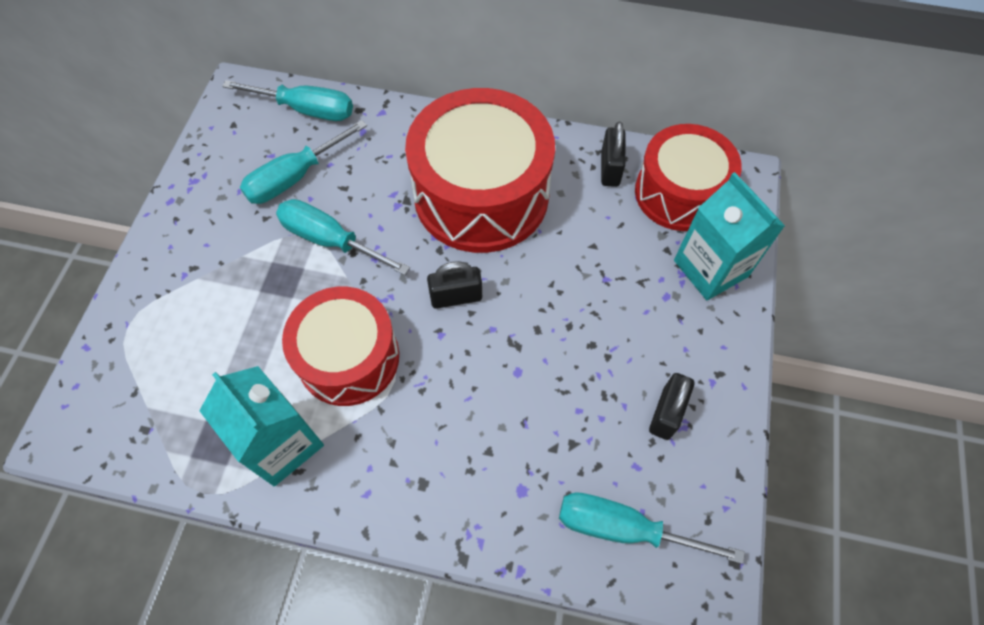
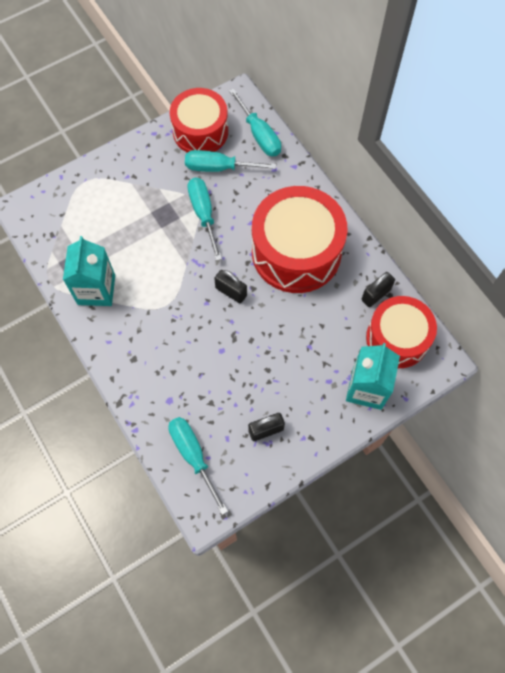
camera: 45 degrees right, 5 degrees up
red drum [282,287,399,406] -> red drum moved to [170,88,228,153]

